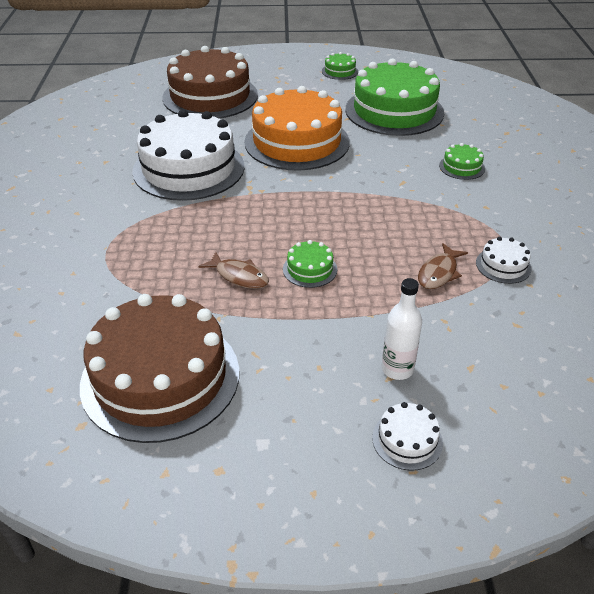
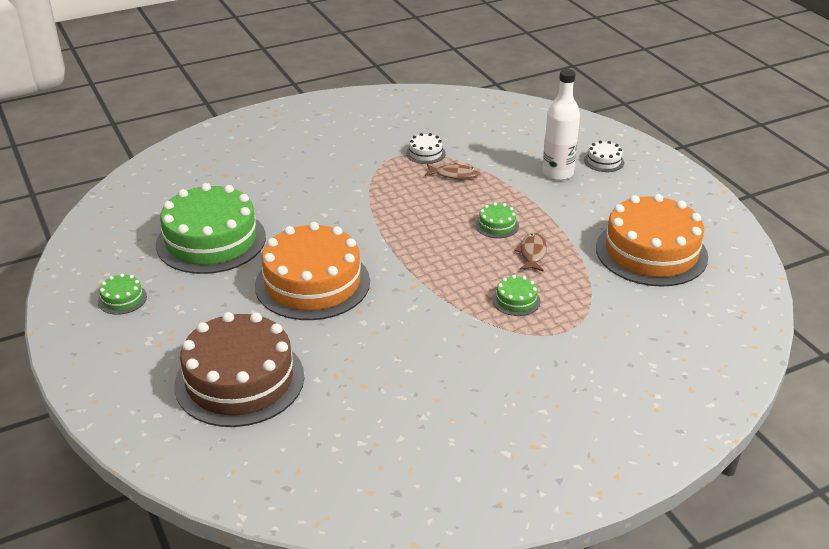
camera: 115 degrees left, 5 degrees down
brown cake [80,294,239,443] -> orange cake [596,194,708,287]
white cake [132,109,245,201] -> none
white bottle [382,278,422,380] -> white bottle [542,69,580,181], size x1.52
green cake [439,143,485,180] -> green cake moved to [492,275,540,316]

